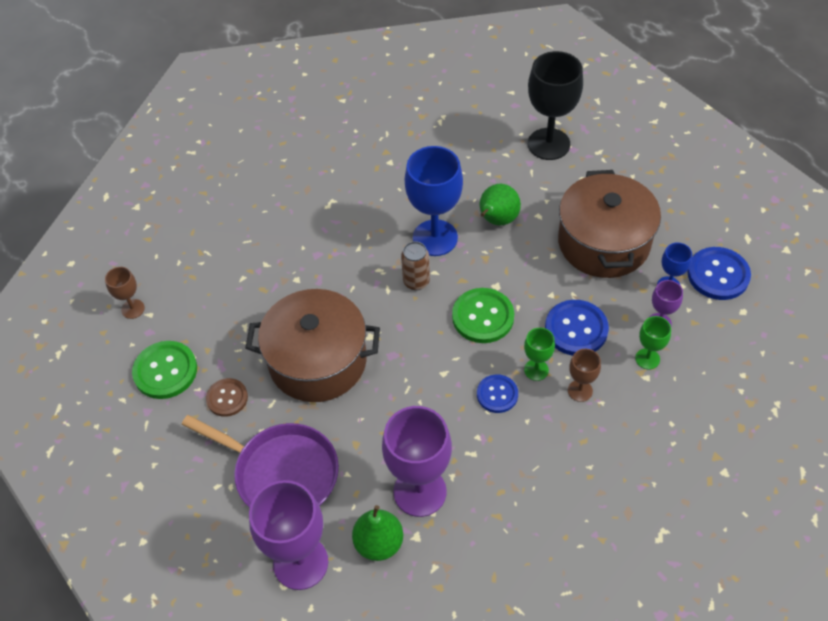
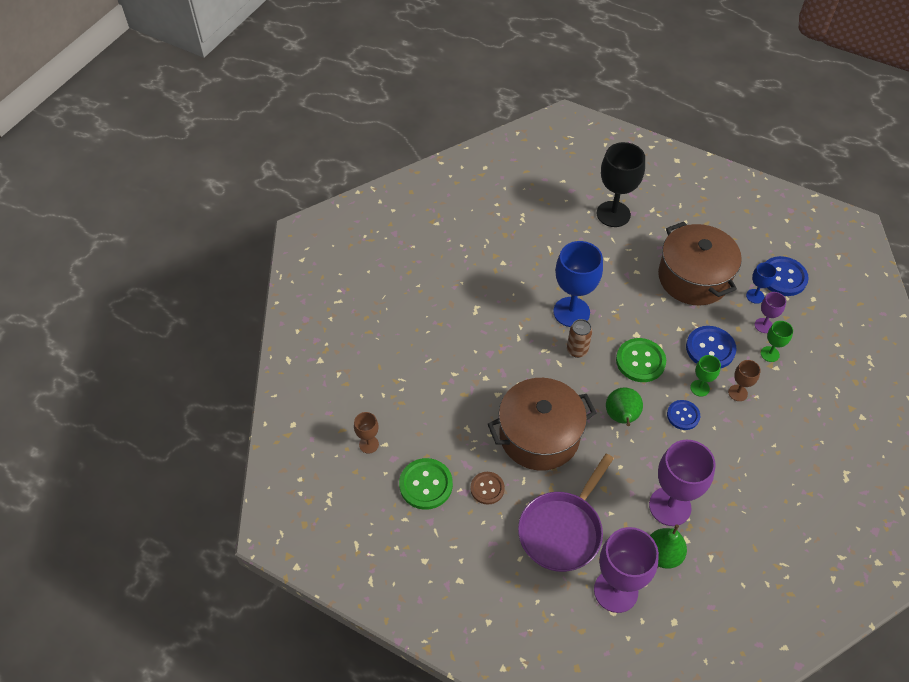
camera: 25 degrees left, 0 degrees up
purple pan [182,415,339,508] -> purple pan turned 120 degrees clockwise [518,453,614,572]
green pear [480,184,521,226] -> green pear moved to [606,387,643,426]

